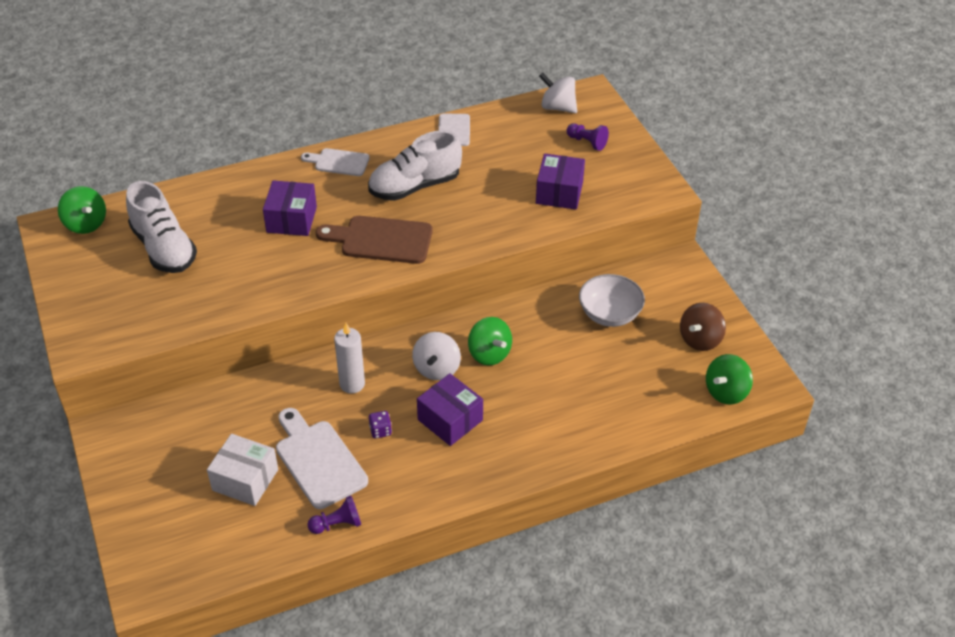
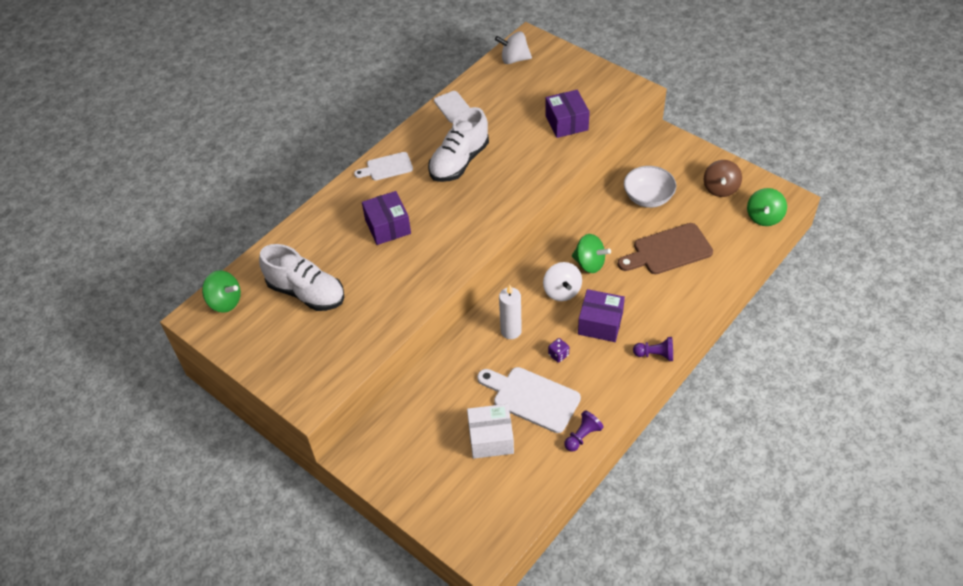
camera: 25 degrees left, 5 degrees up
brown cutting board [316,216,433,264] -> brown cutting board moved to [617,223,713,274]
purple pawn [567,123,609,151] -> purple pawn moved to [633,337,673,361]

